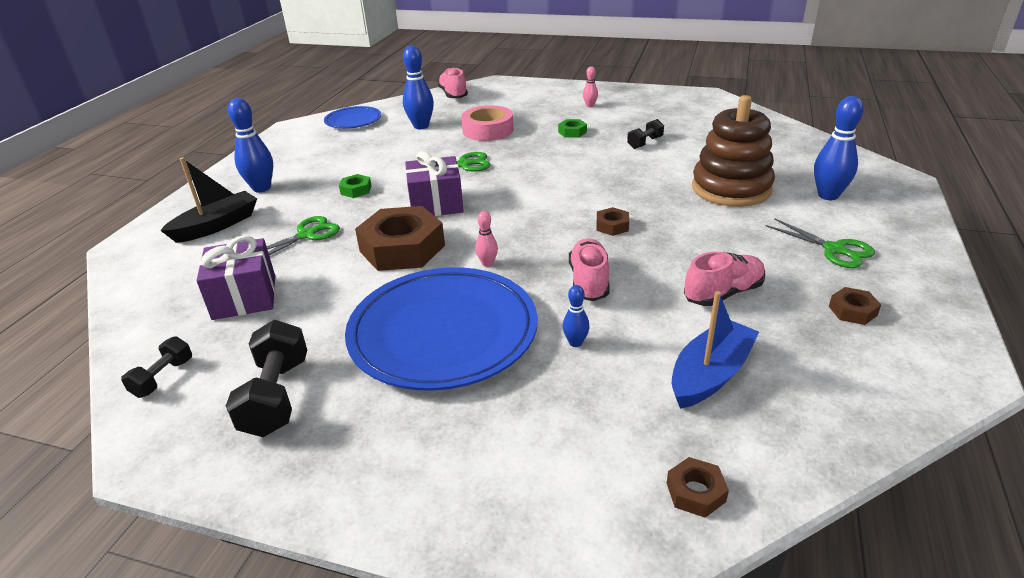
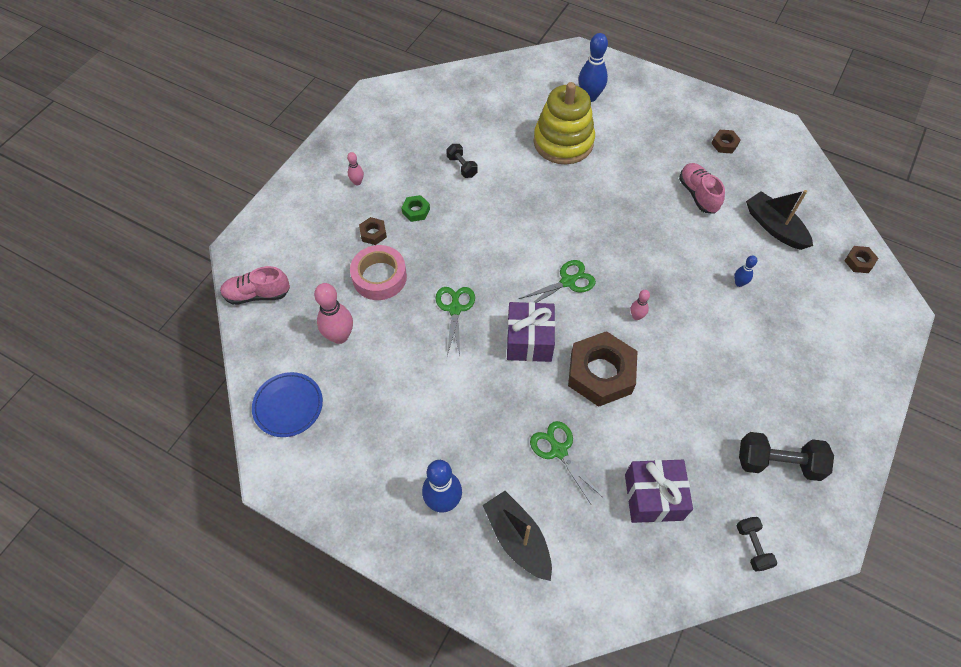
camera: 80 degrees left, 25 degrees up
black dumbbell [121,336,192,398] -> black dumbbell turned 45 degrees clockwise [737,517,777,572]
green nut [339,174,372,198] -> none
blue plate [345,267,538,391] -> none
blue bowling pin [403,46,434,129] -> pink bowling pin [314,283,353,344]
pink shoe [569,238,610,301] -> none
brown nut [596,207,629,236] -> brown nut moved to [359,217,387,245]
blue boat [672,291,759,409] -> black boat [746,190,813,250]
brown stacking toy [692,95,775,207] -> yellow stacking toy [533,82,595,165]
green scissors [766,218,875,268] -> green scissors moved to [519,260,596,303]

